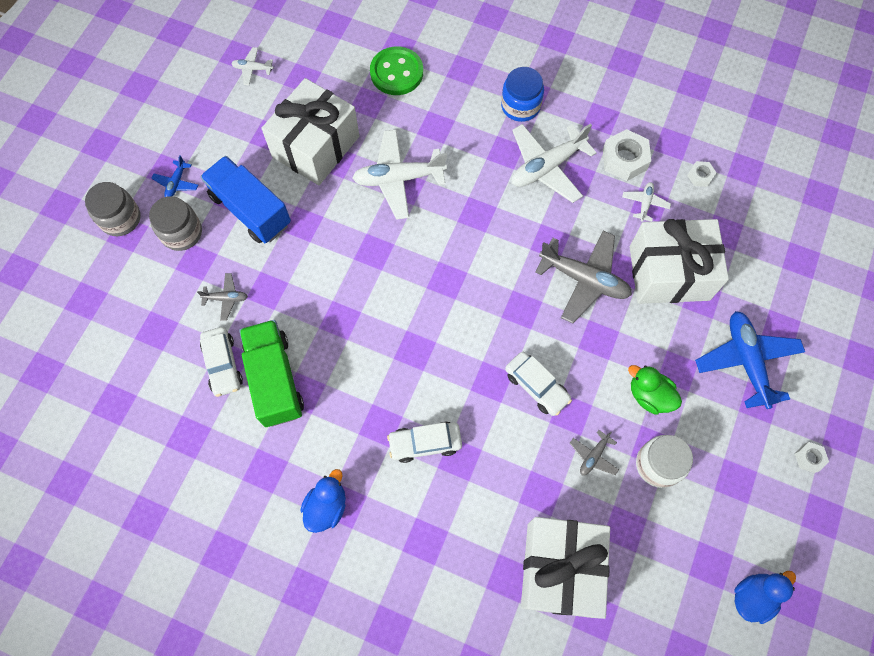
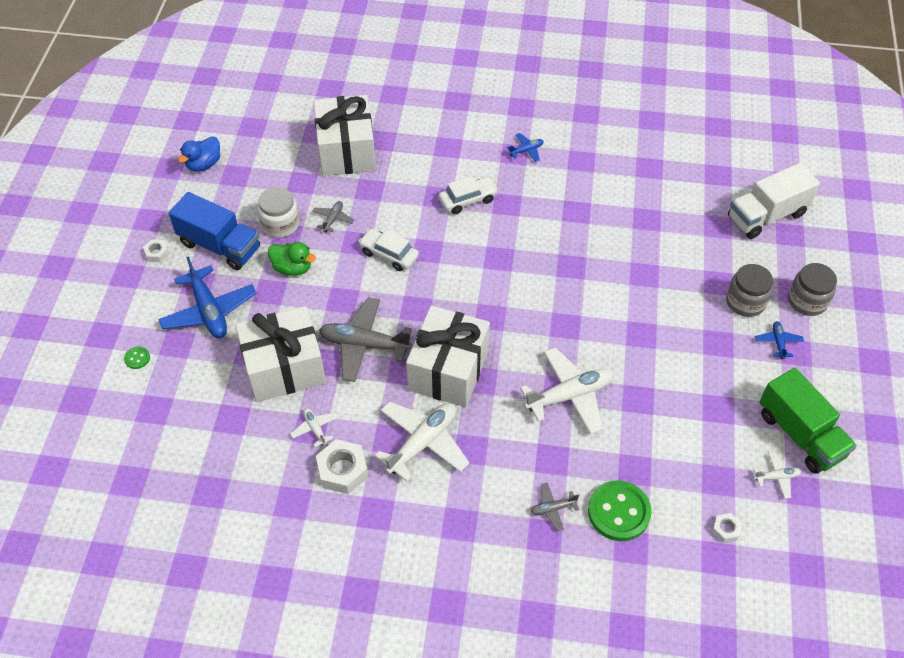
camera: 165 degrees right, 15 degrees down
grey plane [197,273,248,321] -> grey plane moved to [531,483,579,531]
blue truck [200,156,291,243] -> blue truck moved to [169,192,260,270]
white car [200,327,243,397] -> none
green truck [239,320,304,427] -> green truck moved to [760,368,857,474]
white gift [262,78,359,185] -> white gift moved to [406,306,490,407]
blue duck [300,469,346,533] -> blue plane [507,133,544,162]
blue jar [501,67,544,122] -> none
white plane [622,182,671,222] -> white plane turned 150 degrees clockwise [290,408,339,447]
white nut [687,161,717,187] -> white nut moved to [712,513,742,543]
none -> green button [124,346,150,369]
none -> white truck [728,163,820,239]

